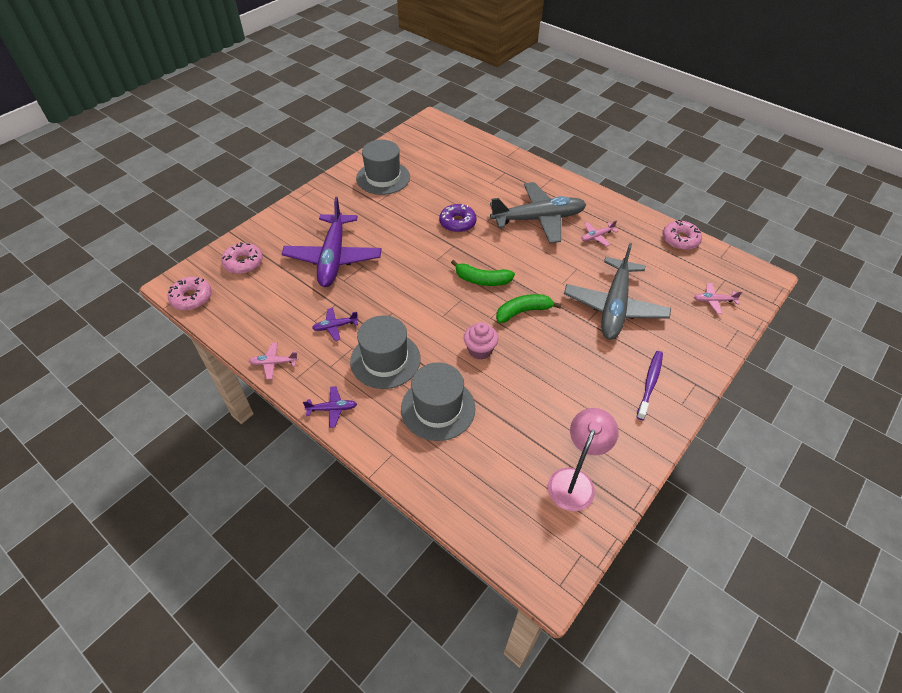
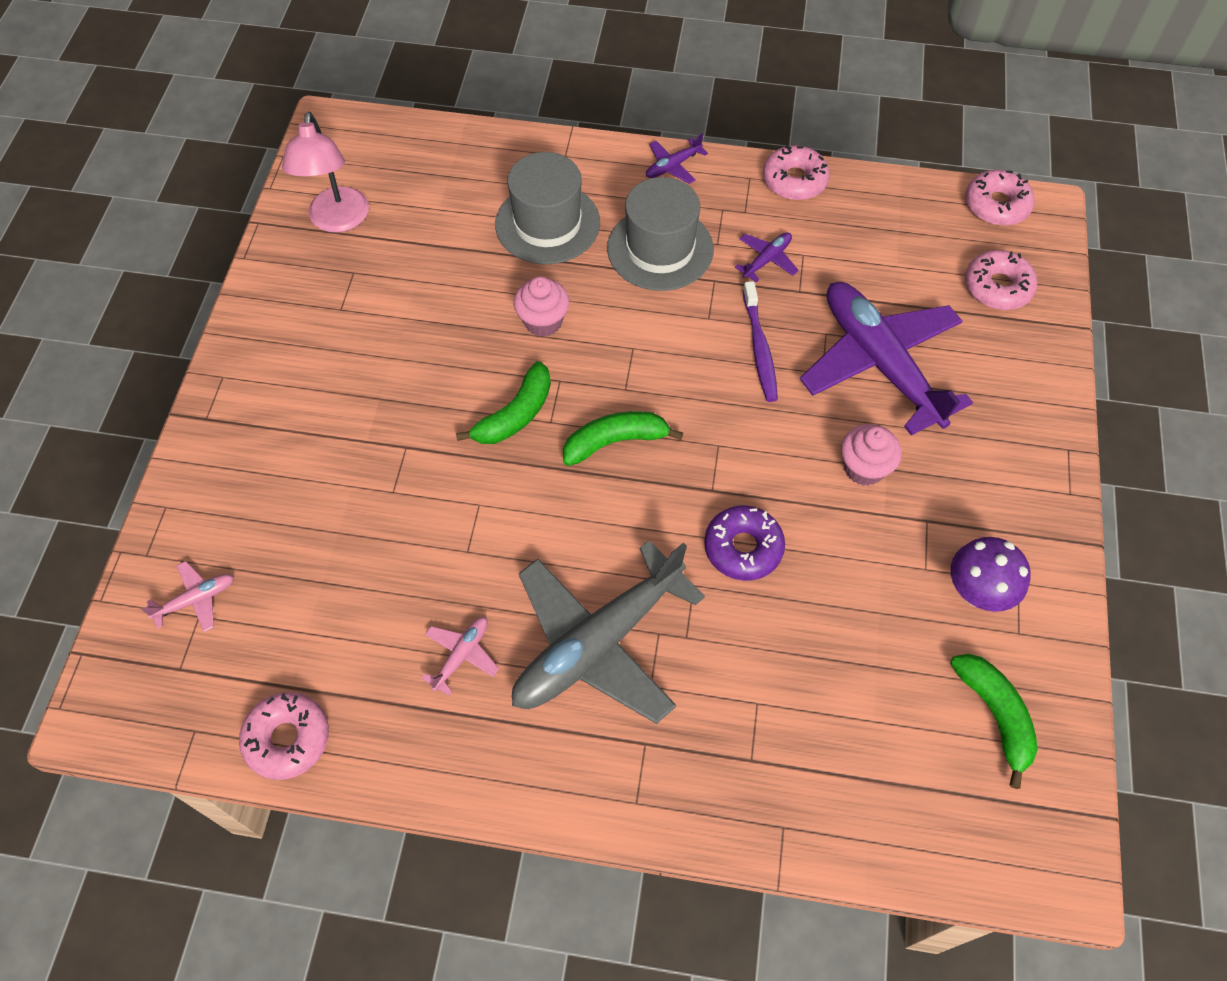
camera: 150 degrees right, 10 degrees up
pink plane [249,342,298,379] -> pink donut [763,145,830,200]
grey hat [356,140,410,195] -> purple mushroom [951,537,1031,612]
grey plane [564,243,671,340] -> none
purple toothbrush [637,351,663,420] -> purple toothbrush moved to [743,281,778,402]
none -> pink cupcake [841,424,902,486]
none -> green banana [950,654,1038,789]

